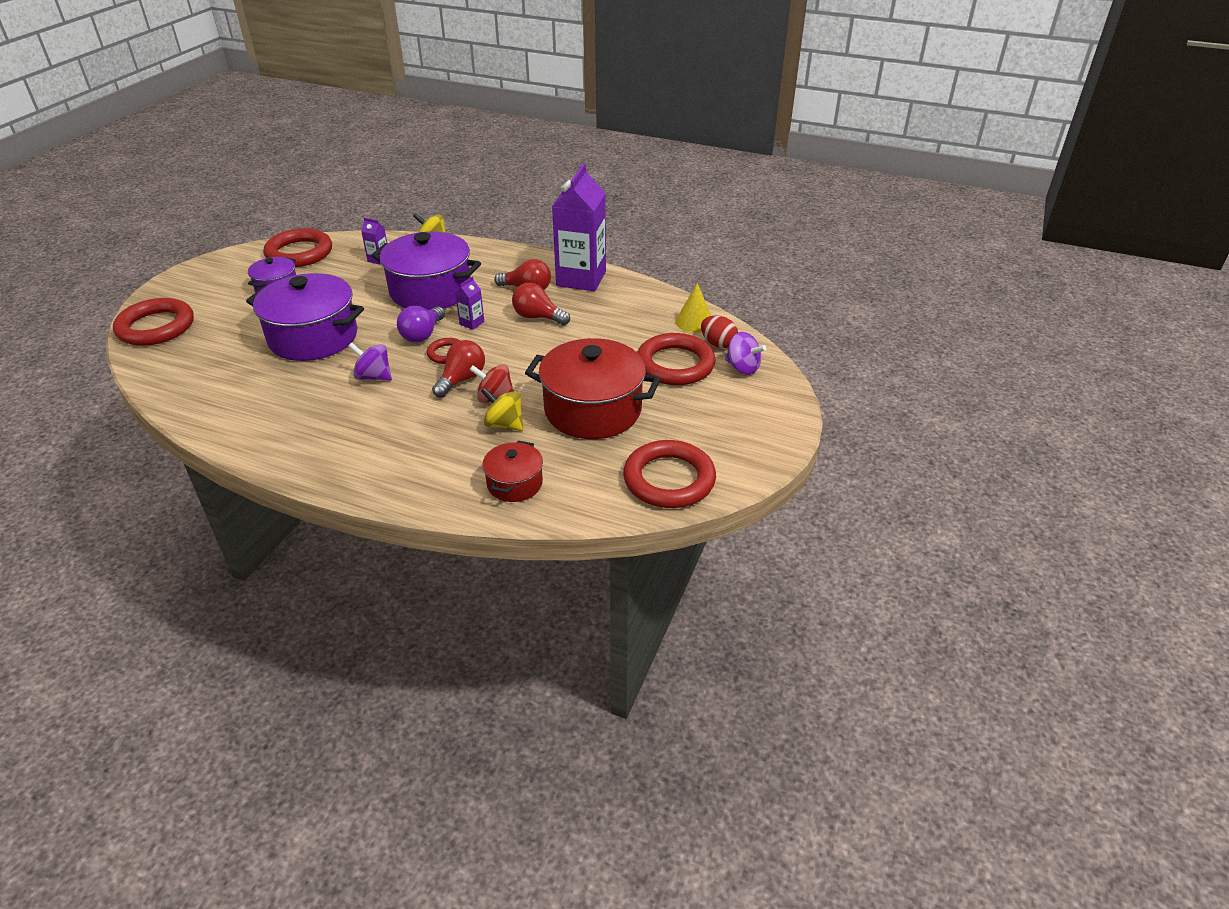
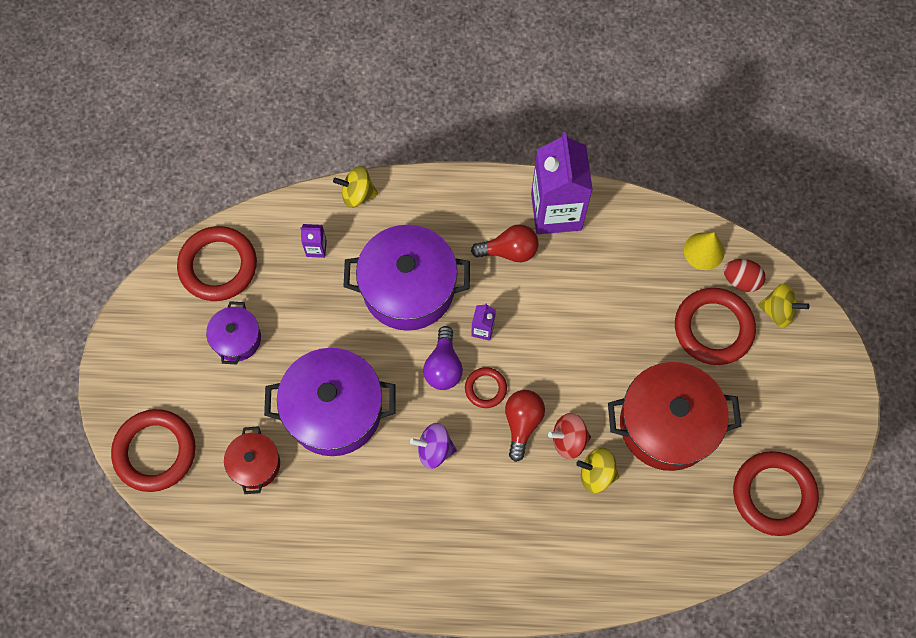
camera: 20 degrees left, 30 degrees up
red pot [482,441,543,502] -> red pot moved to [224,426,280,494]
red light bulb [512,283,570,325] -> none
purple spinning top [725,332,766,375] -> yellow spinning top [758,283,809,328]

